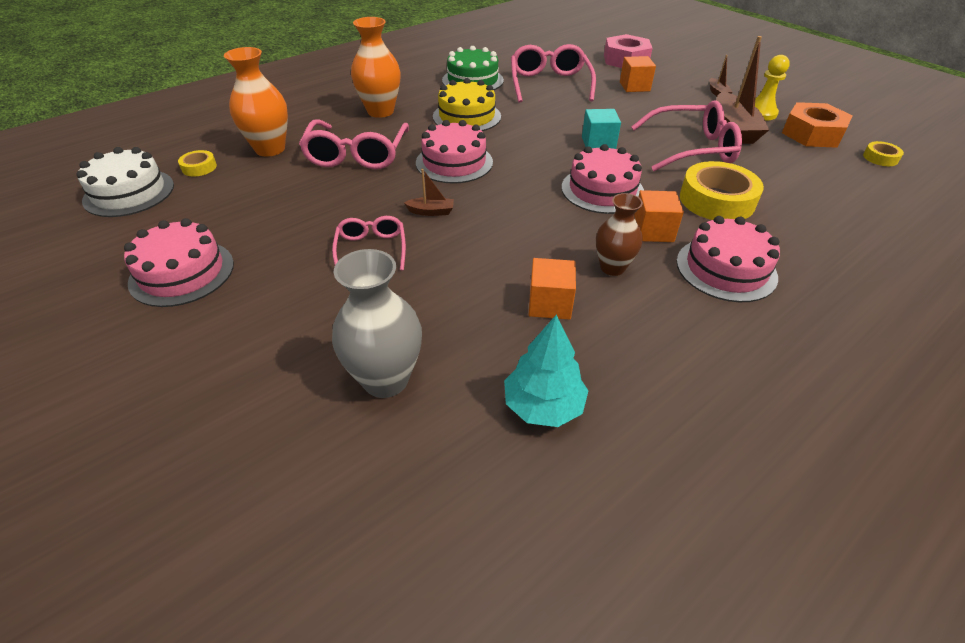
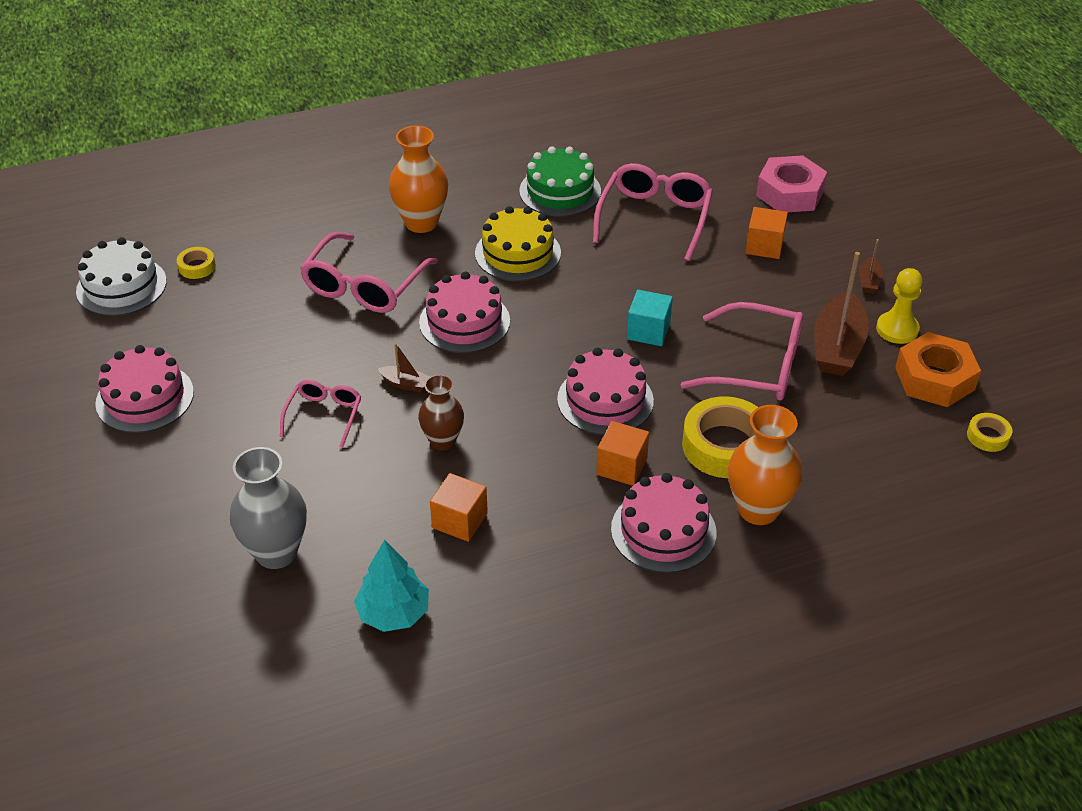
camera: 20 degrees right, 0 degrees up
orange vase [224,47,288,157] -> orange vase moved to [728,405,802,525]
brown vase [596,193,643,276] -> brown vase moved to [418,374,464,450]

